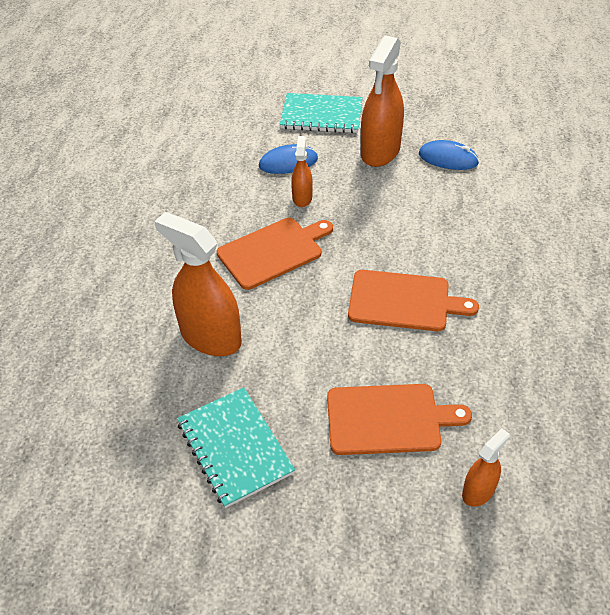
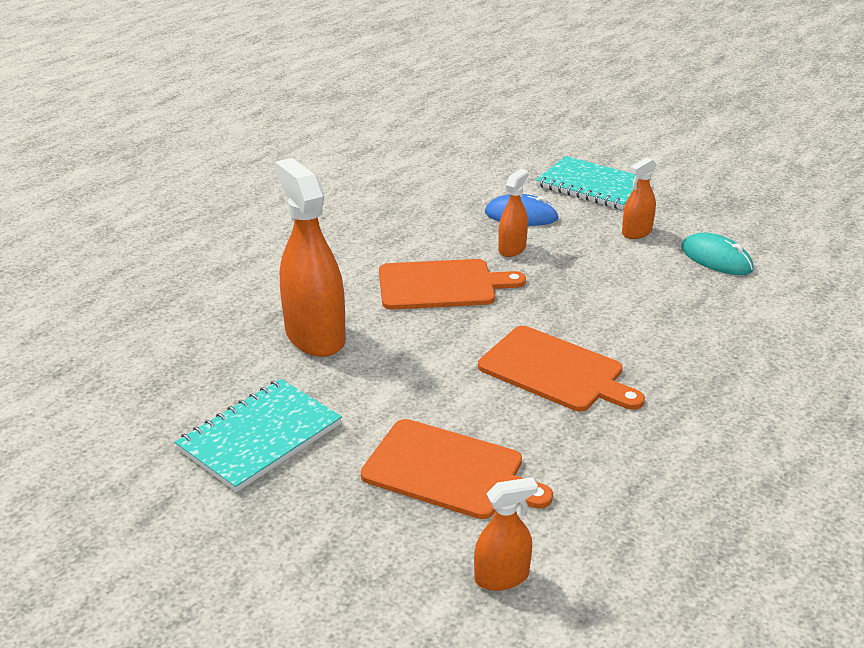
camera: 25 degrees right, 15 degrees down
turquoise notebook [177,387,295,508] -> turquoise notebook turned 45 degrees clockwise [175,379,342,492]
orange spray bottle [361,35,404,167] -> orange spray bottle [622,157,657,239], size x0.51
blue mouse [419,140,479,170] -> turquoise mouse [681,233,754,275]

